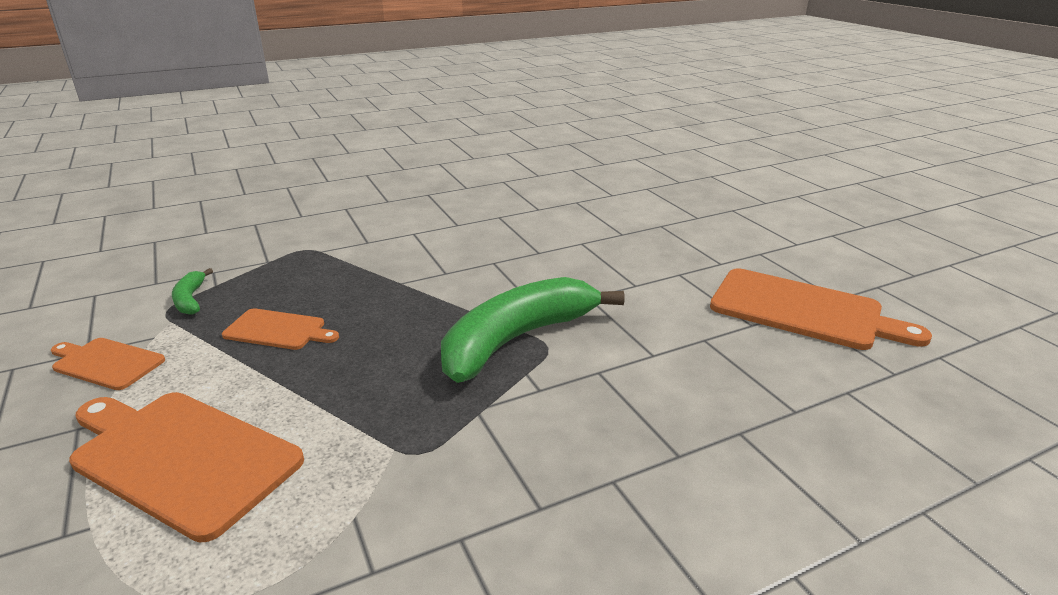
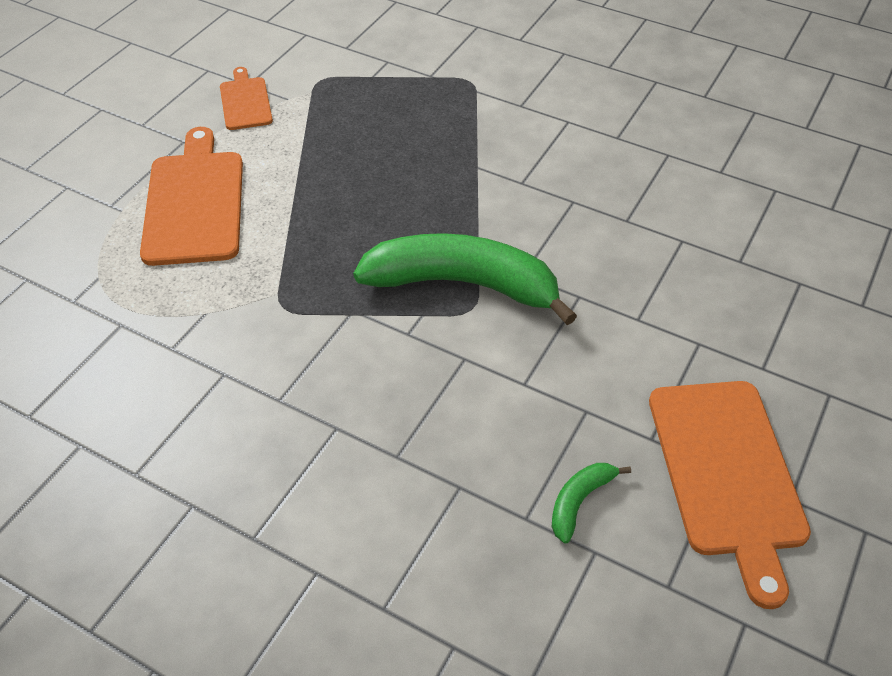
camera: 55 degrees right, 20 degrees up
green banana [172,268,213,315] -> green banana moved to [552,463,631,544]
orange cutting board [222,308,339,350] -> none

